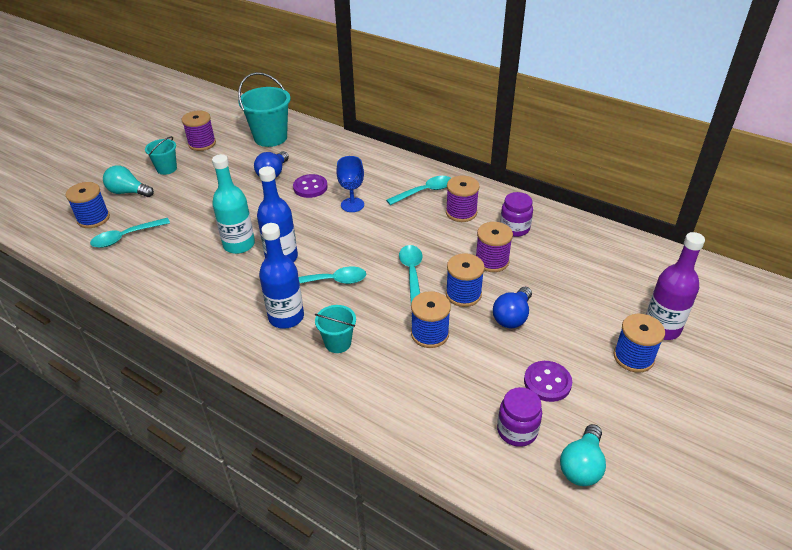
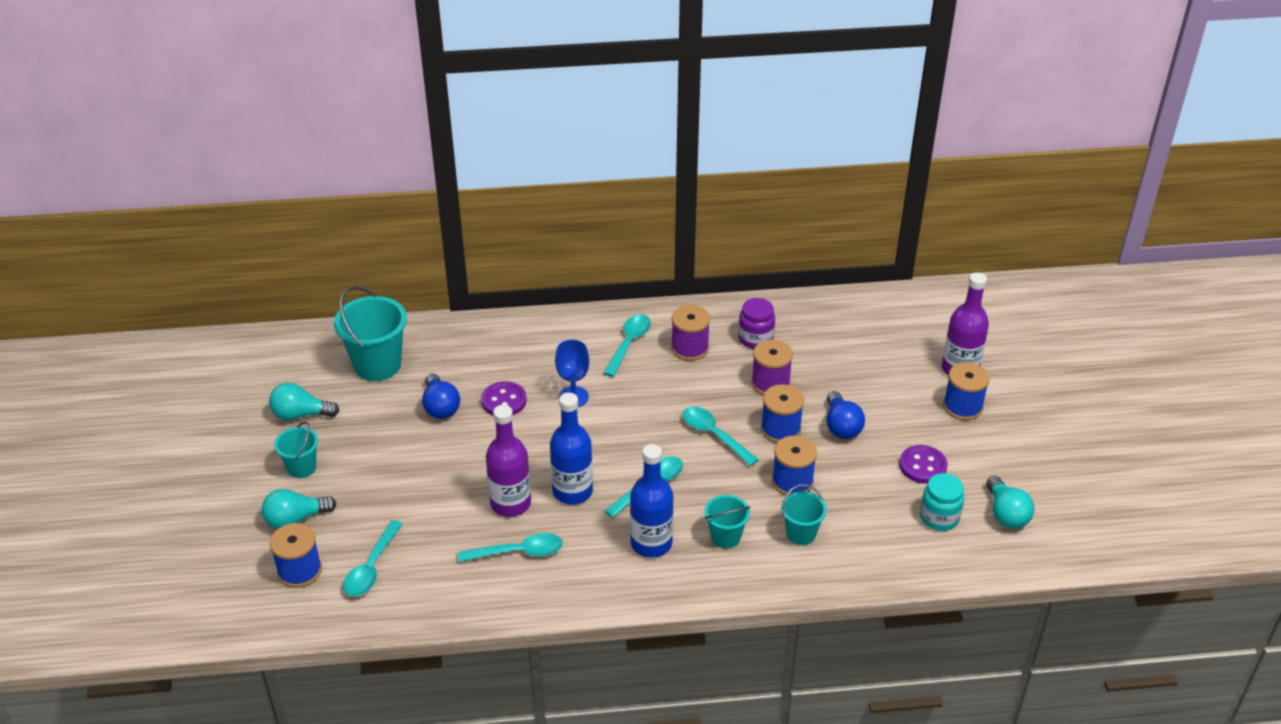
camera: 40 degrees left, 0 degrees up
purple spool [182,111,216,151] -> turquoise light bulb [269,383,339,420]
turquoise bottle [212,154,255,254] -> purple bottle [486,405,531,517]
purple jar [497,387,542,447] -> turquoise jar [920,473,964,531]
none -> turquoise spoon [458,533,563,562]
none -> turquoise bucket [781,484,827,545]

